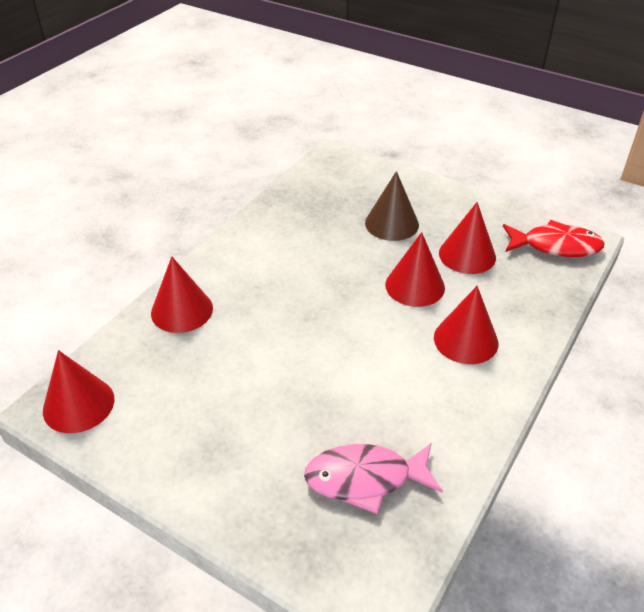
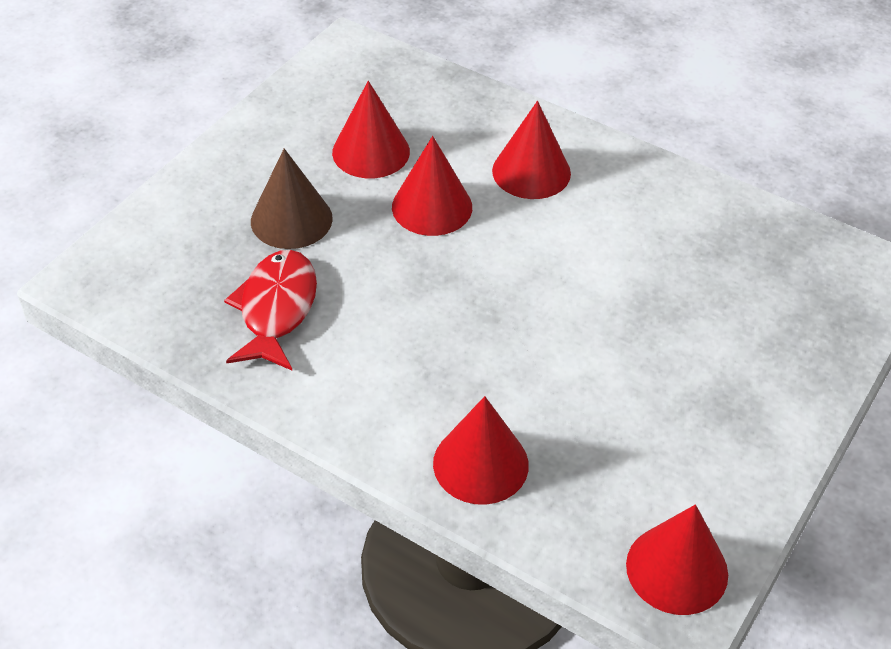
camera: 90 degrees left, 5 degrees up
pink fish [304,443,443,514] -> none
red fish [503,220,605,257] -> red fish moved to [224,250,317,370]

